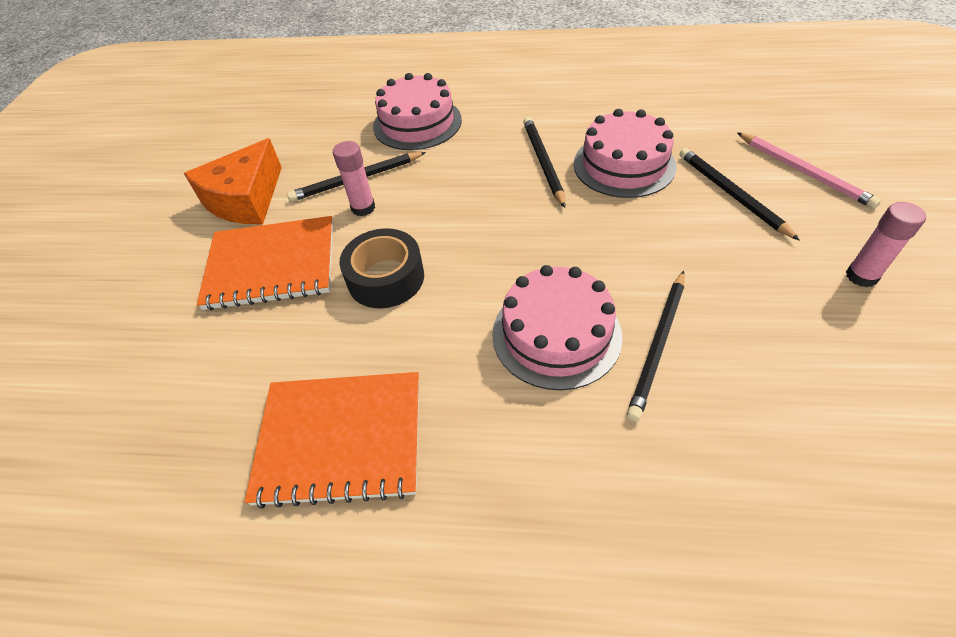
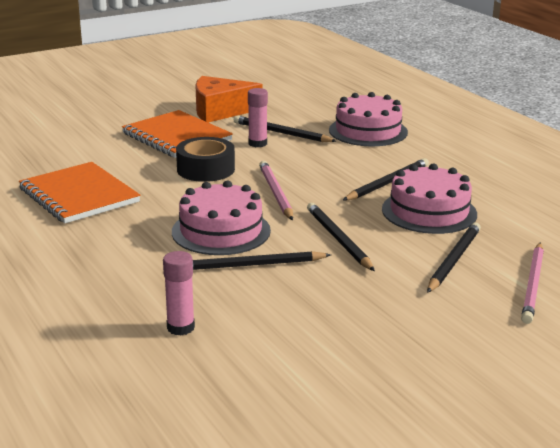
camera: 50 degrees right, 25 degrees down
pink glue stick [846,202,926,288] -> pink glue stick moved to [163,251,195,336]
none -> pink pencil [259,161,293,220]
none -> black pencil [307,203,375,271]

